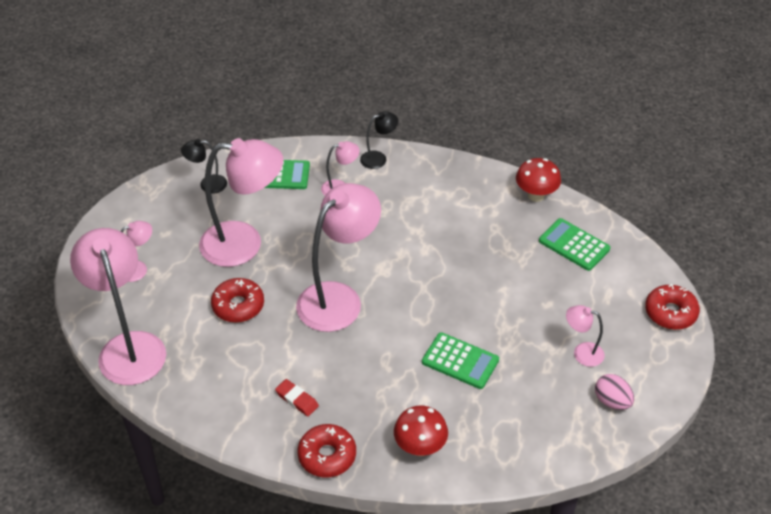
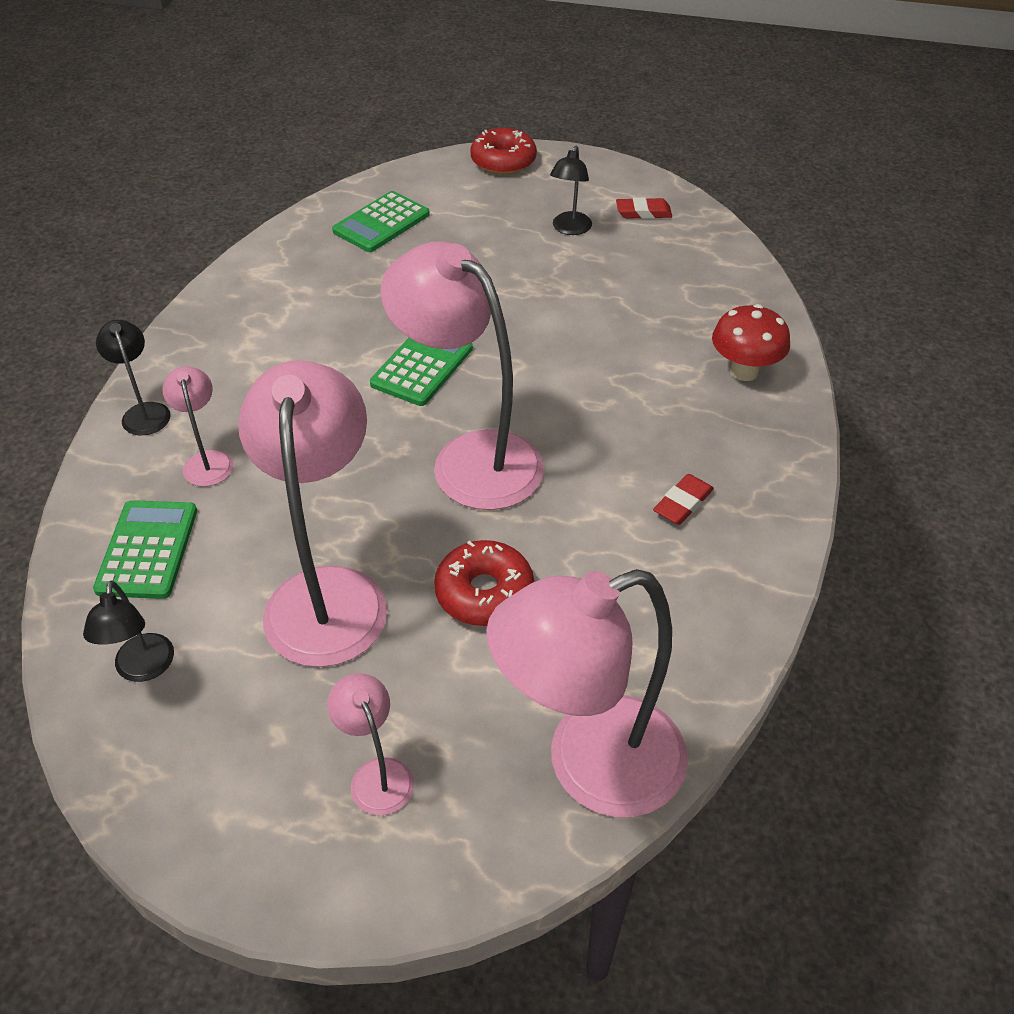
camera: 90 degrees left, 0 degrees up
red donut [298,424,356,478] -> none
green calculator [422,332,499,389] -> green calculator moved to [370,338,473,406]
red mushroom [516,158,561,202] -> none
pink lamp [566,305,605,367] -> black lamp [550,146,592,235]
pink egg [595,374,634,410] -> red eraser [616,197,672,219]

